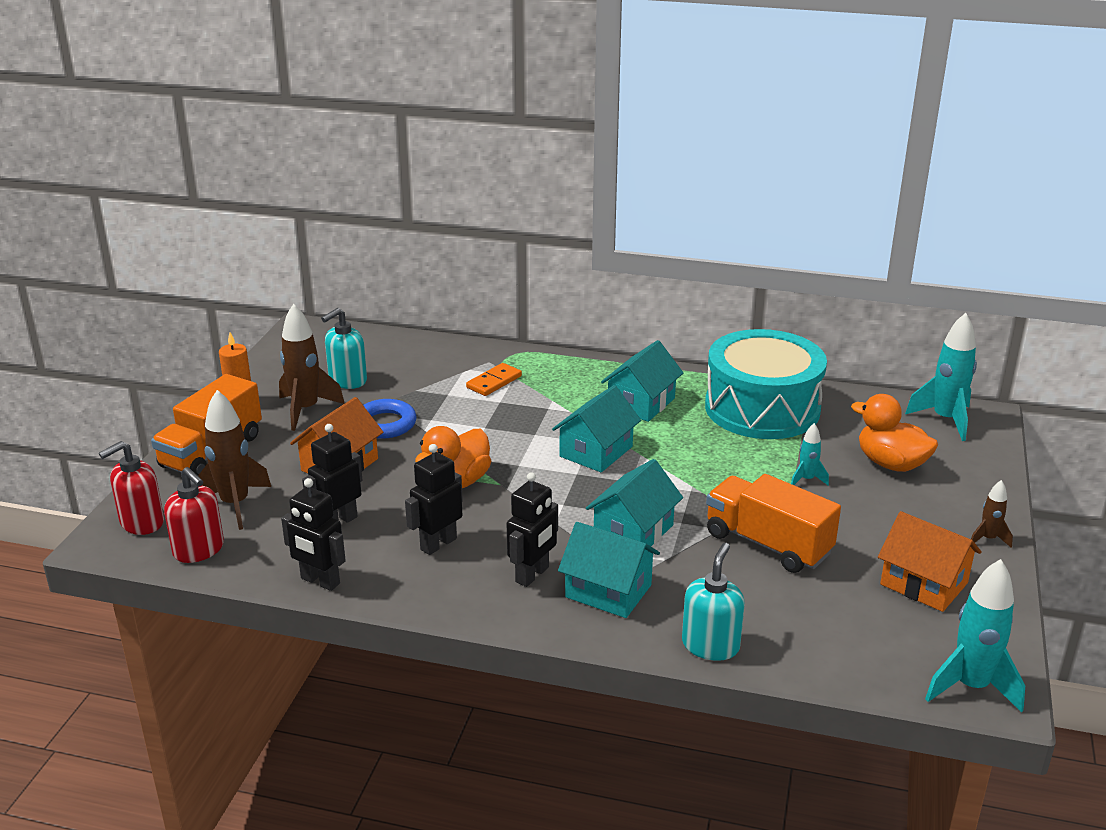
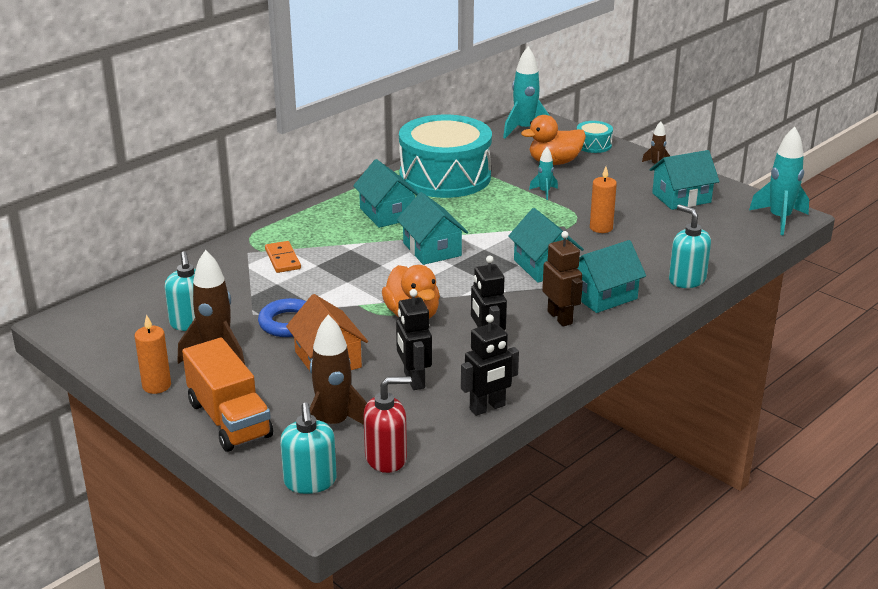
camera: 60 degrees left, 0 degrees up
red soap dispenser [99,441,164,535] -> turquoise soap dispenser [280,402,337,494]
black robot [507,472,558,587] -> brown robot [542,231,583,326]
orange truck [706,474,841,573] -> orange candle [590,167,617,233]
orange house [878,511,982,612] -> turquoise house [650,150,719,210]
none -> turquoise drum [577,121,613,153]

